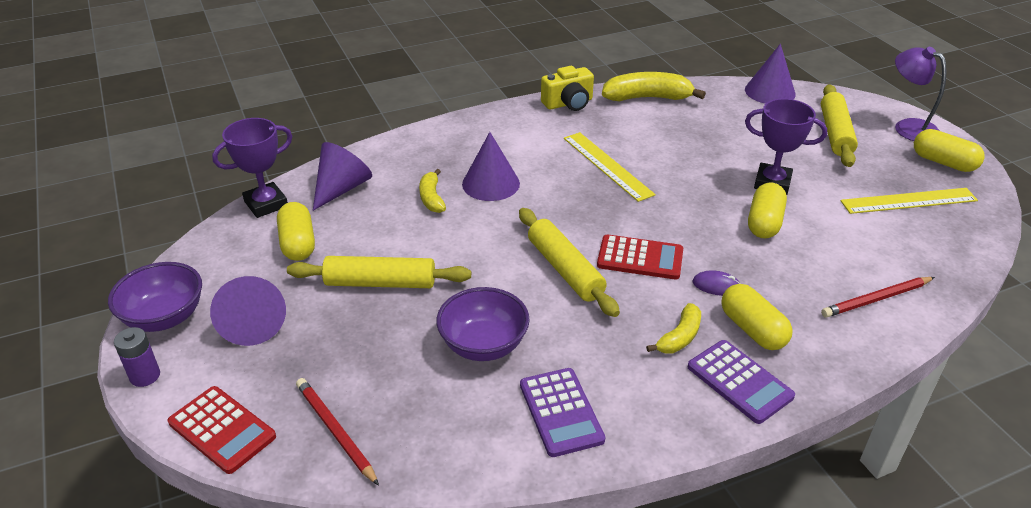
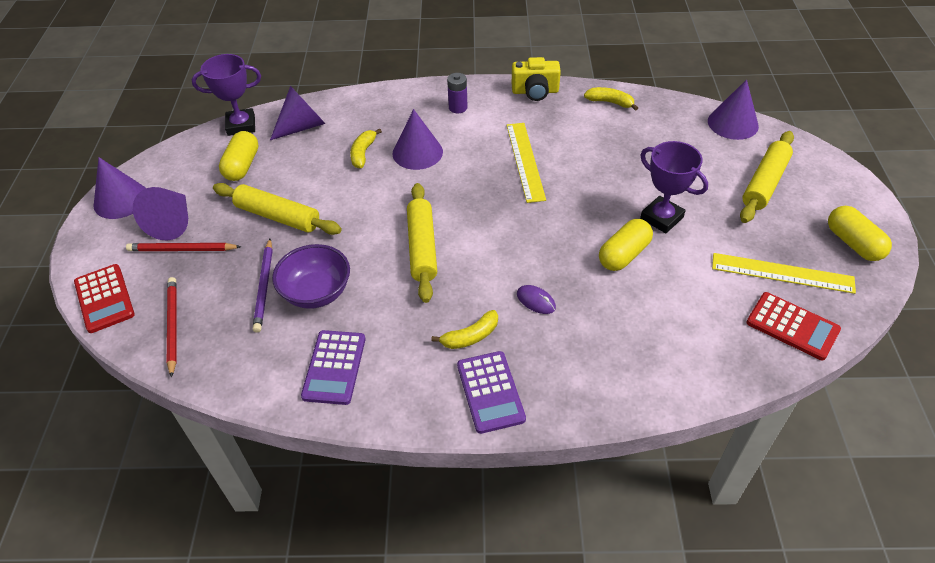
camera: 25 degrees right, 10 degrees up
purple bowl [108,262,202,332] -> purple cone [94,157,146,219]
purple battery [114,327,160,387] -> purple battery moved to [447,73,468,113]
red calculator [597,234,683,280] -> red calculator moved to [746,292,841,360]
yellow banana [602,72,706,101] -> yellow banana [584,87,638,111], size x0.57
yellow capsule [721,284,793,350] -> none
red pencil [821,277,935,317] -> red pencil moved to [126,243,241,251]
purple lamp [895,47,946,141] -> none
none -> purple pencil [253,239,273,333]

